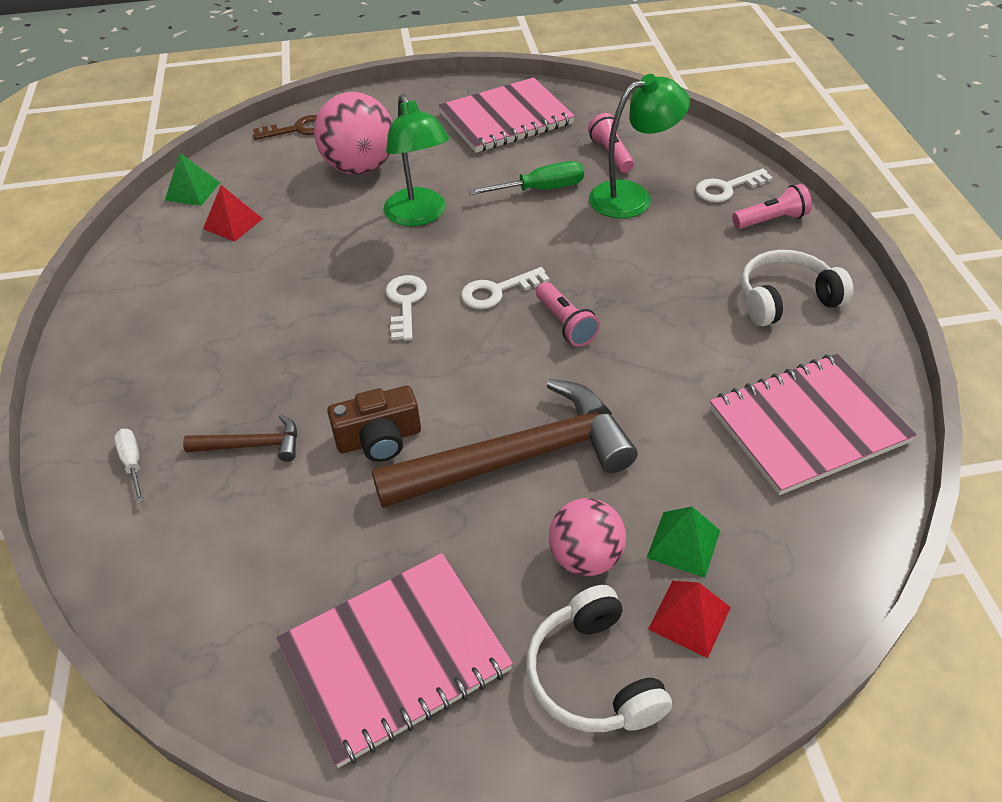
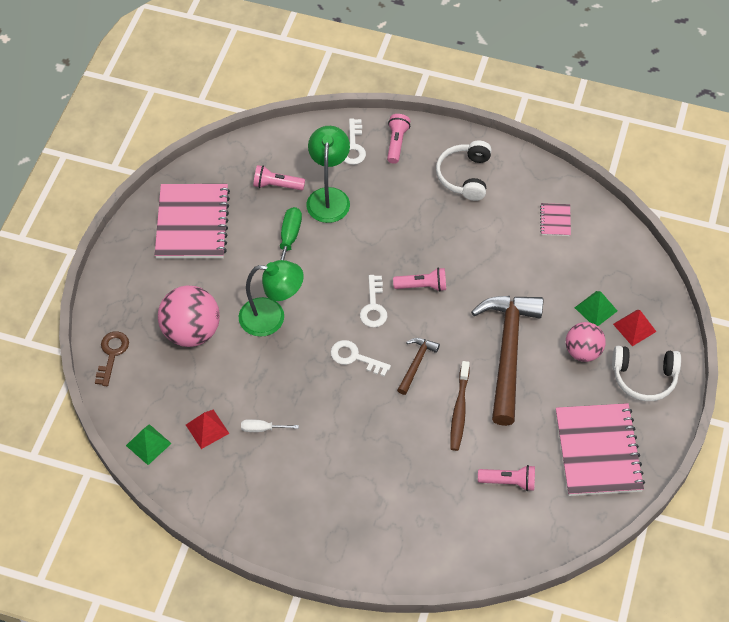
camera: 65 degrees left, 10 degrees up
white screwdriver [114,429,144,503] -> white screwdriver moved to [241,419,299,432]
brown hammer [183,414,297,462] -> brown hammer moved to [397,338,440,395]
brown camera [327,386,421,462] -> brown toothbrush [450,361,470,451]
pink notebook [710,354,917,495] -> pink notebook [540,203,571,236], size x0.43
none -> pink flashlight [478,465,535,491]

